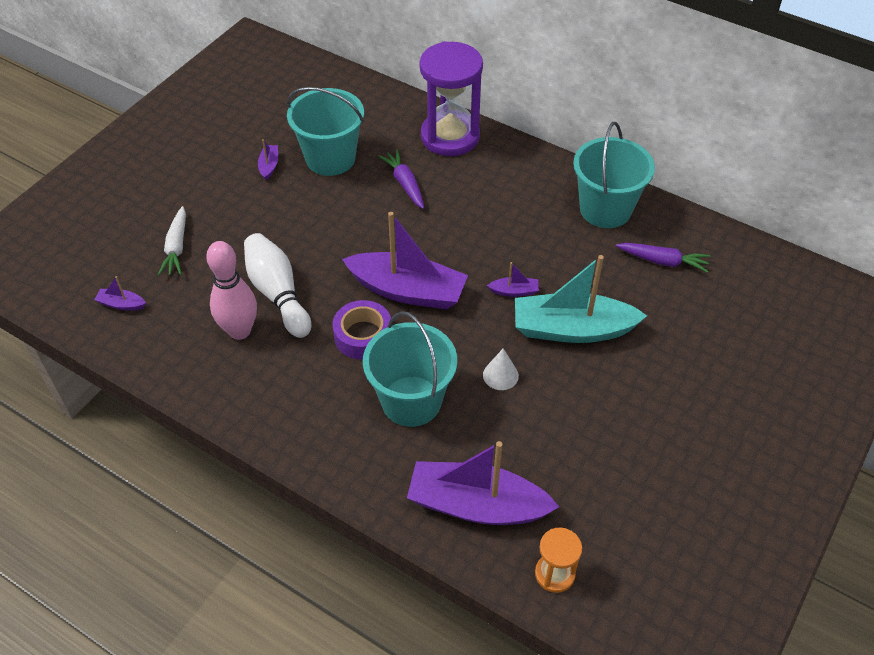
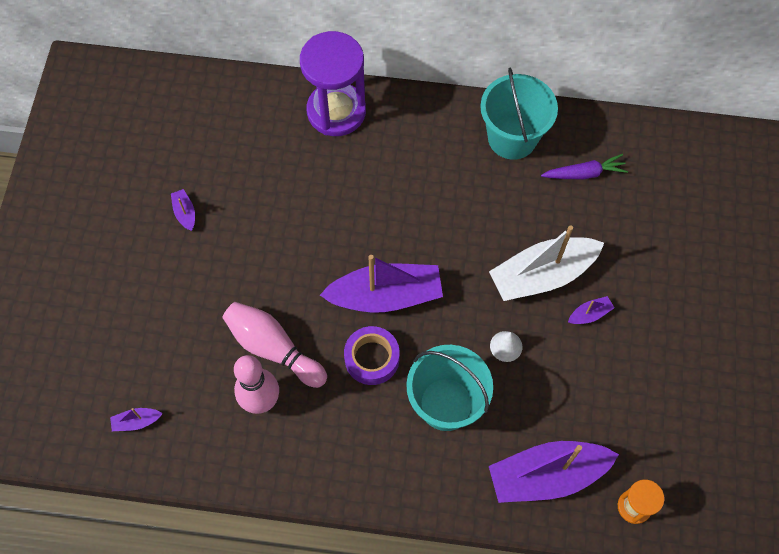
camera: 25 degrees left, 15 degrees up
white carrot [158,206,186,276] -> none
white bowling pin [244,233,311,338] -> pink bowling pin [222,302,327,388]
turquoise bucket [287,87,364,176] -> none
purple carrot [378,149,424,209] -> none
purple boat [487,262,539,297] -> purple boat moved to [568,296,614,324]
turquoise boat [515,255,647,343] -> white boat [489,225,604,301]

